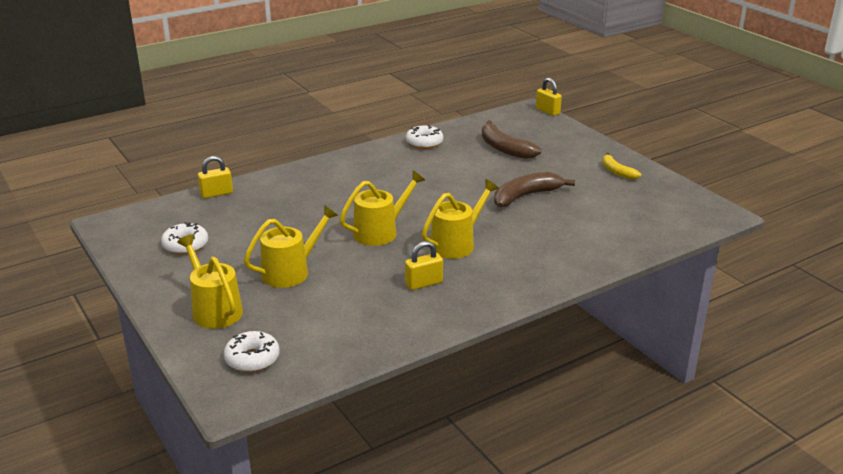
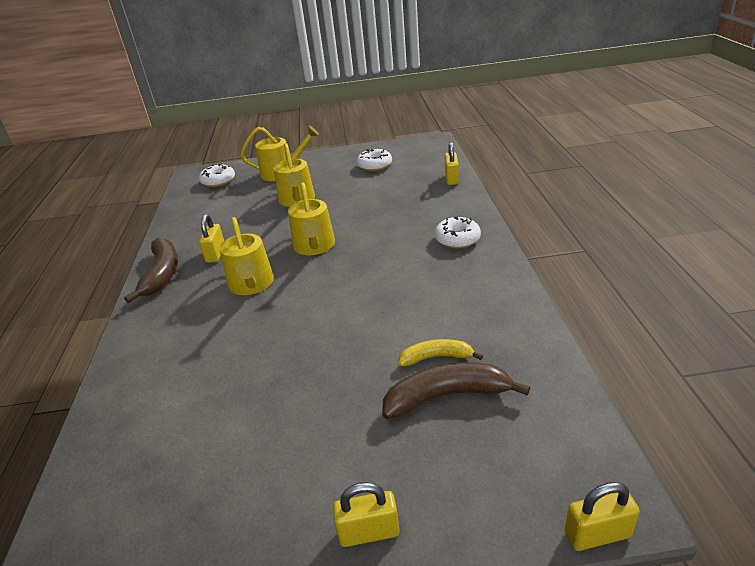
camera: 120 degrees right, 5 degrees up
white donut [406,125,443,149] -> white donut moved to [435,216,481,249]
brown banana [494,172,575,208] -> brown banana moved to [124,238,178,303]
yellow banana [602,152,641,180] -> yellow banana moved to [398,339,483,366]
none -> yellow padlock [333,482,399,547]

